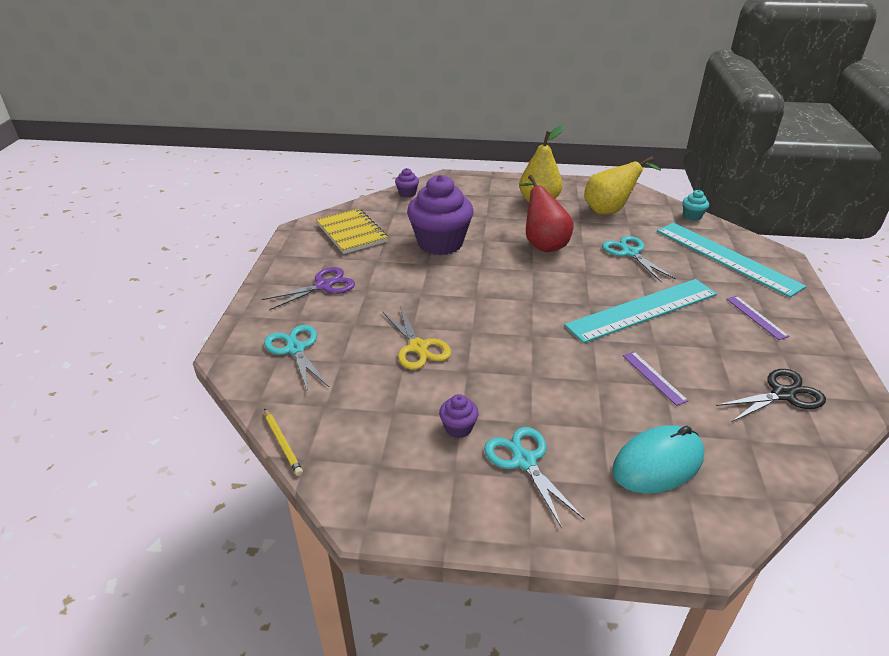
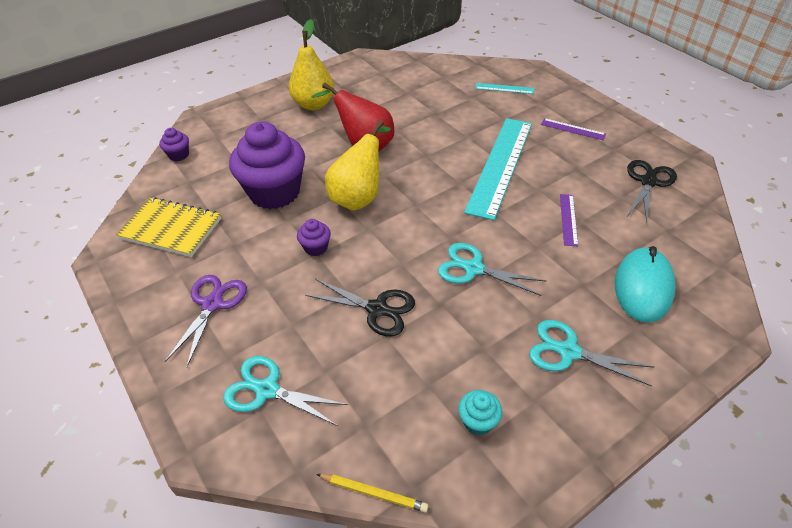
camera: 40 degrees left, 10 degrees up
yellow scissors [382,306,451,370] -> black scissors [305,279,415,337]
purple cupcake [439,394,479,438] -> purple cupcake moved to [297,219,331,256]
yellow pear [584,156,661,215] -> yellow pear moved to [325,120,391,211]
turquoise scissors [602,236,676,283] -> turquoise scissors moved to [438,243,547,296]
purple ruler [623,352,689,406] -> purple ruler turned 75 degrees clockwise [560,194,578,246]
turquoise ruler [657,223,806,297] -> turquoise ruler [475,83,534,94], size x0.42
turquoise cupcake [682,190,709,221] -> turquoise cupcake moved to [458,390,502,435]

